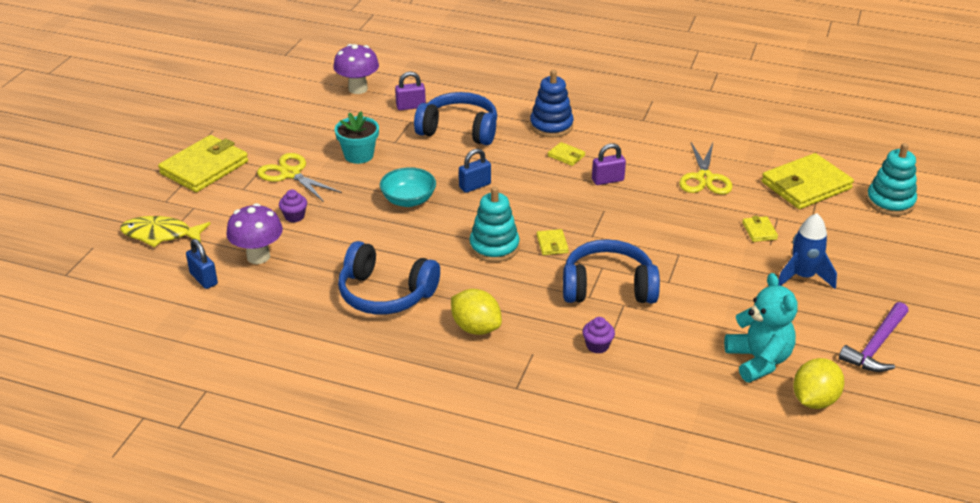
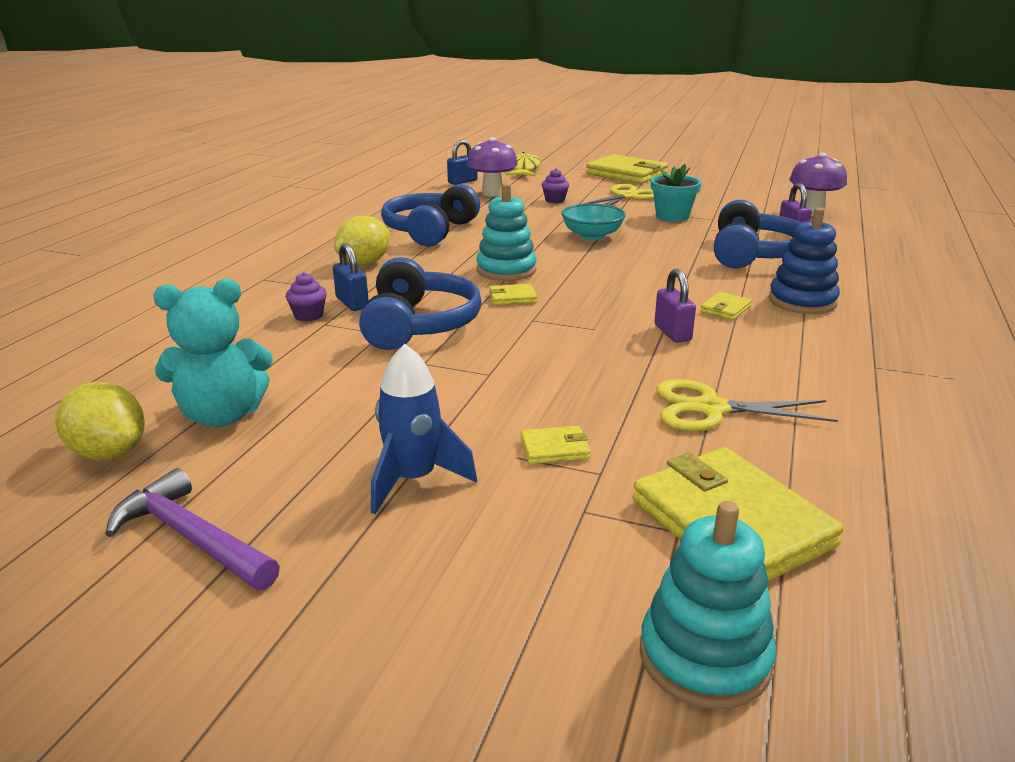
camera: 90 degrees right, 10 degrees down
blue padlock [459,149,491,193] -> blue padlock moved to [333,243,369,311]

